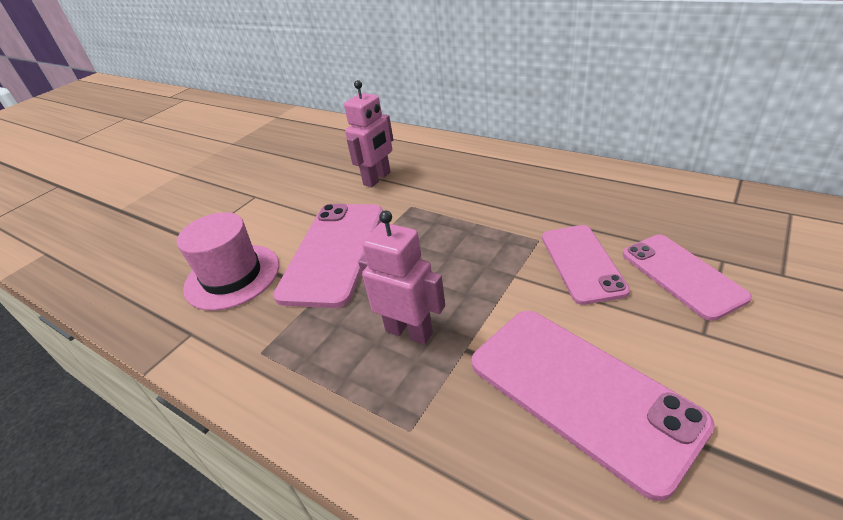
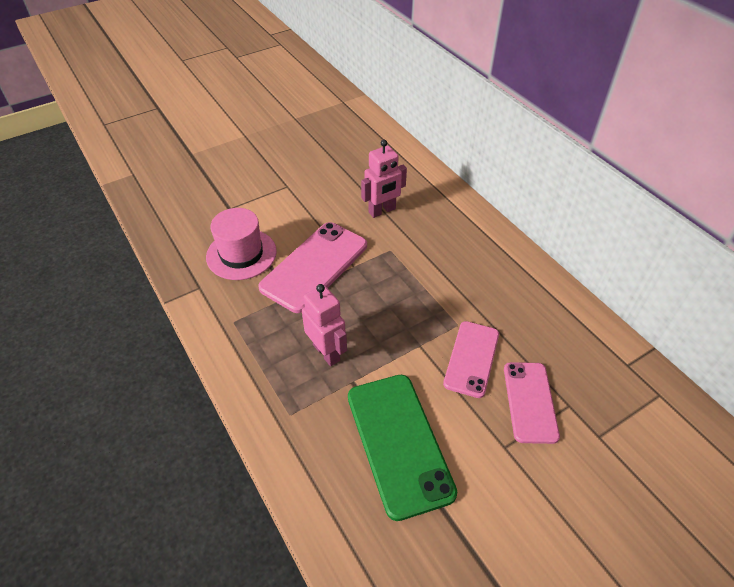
camera: 20 degrees right, 10 degrees up
pink phone [471,311,715,501] -> green phone [348,375,457,521]

